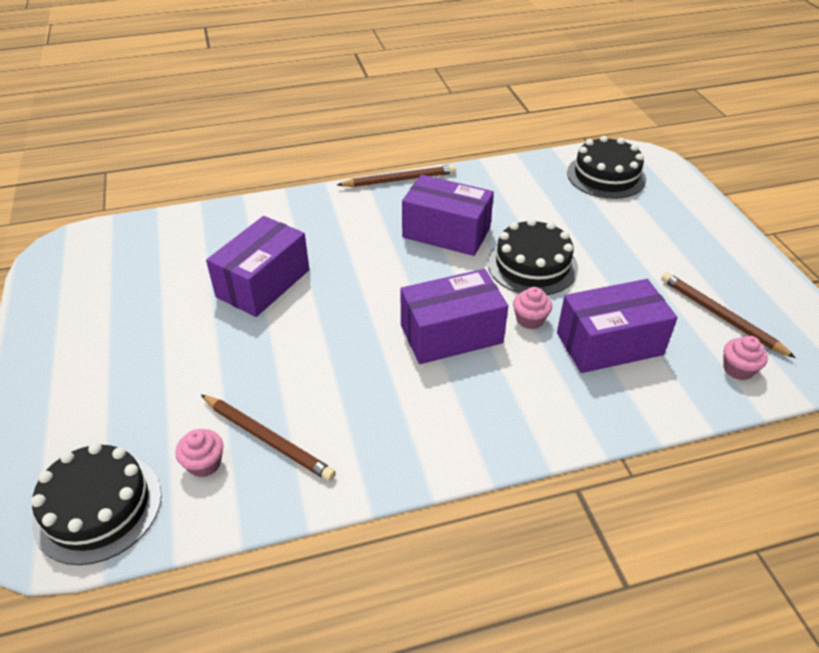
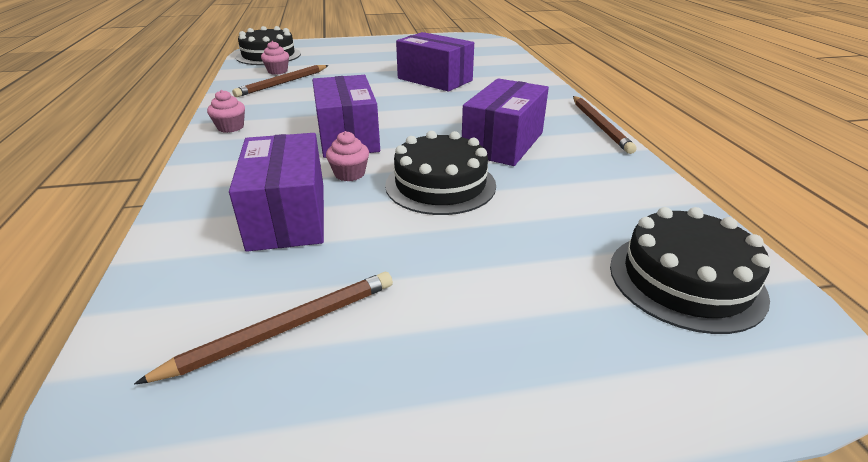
camera: 95 degrees right, 10 degrees down
pink cupcake [723,336,768,380] -> pink cupcake moved to [207,90,245,133]

